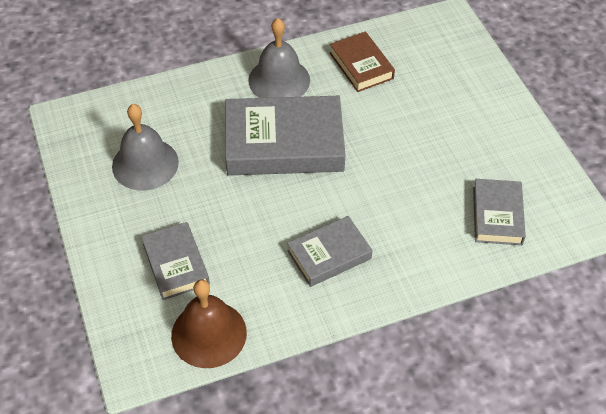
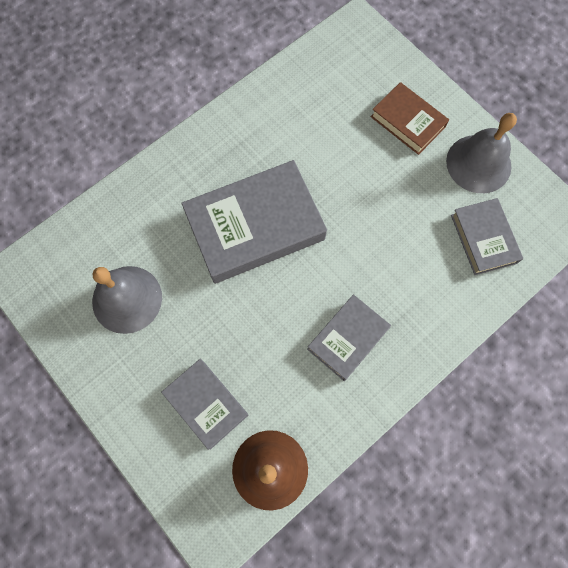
camera: 20 degrees left, 20 degrees up
grey bell [248,18,310,98] -> grey bell moved to [446,113,517,193]
brown book [330,31,395,92] -> brown book moved to [371,82,449,155]

